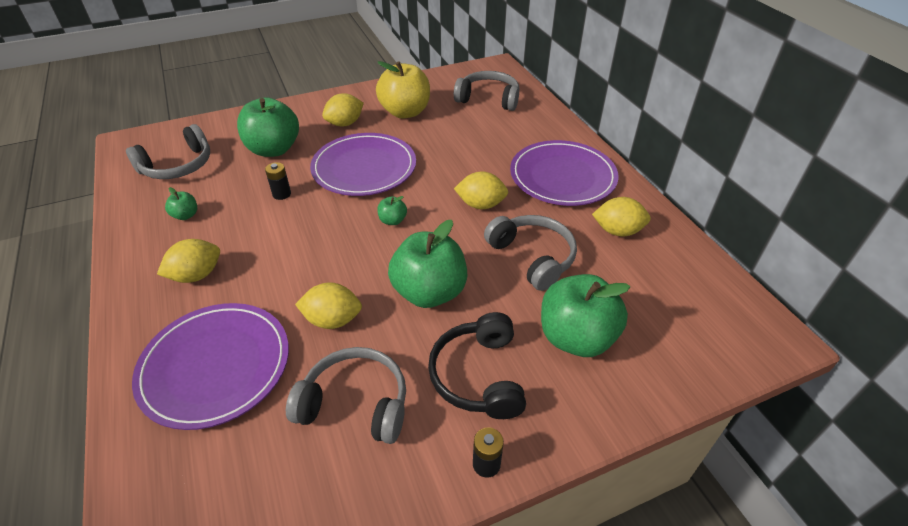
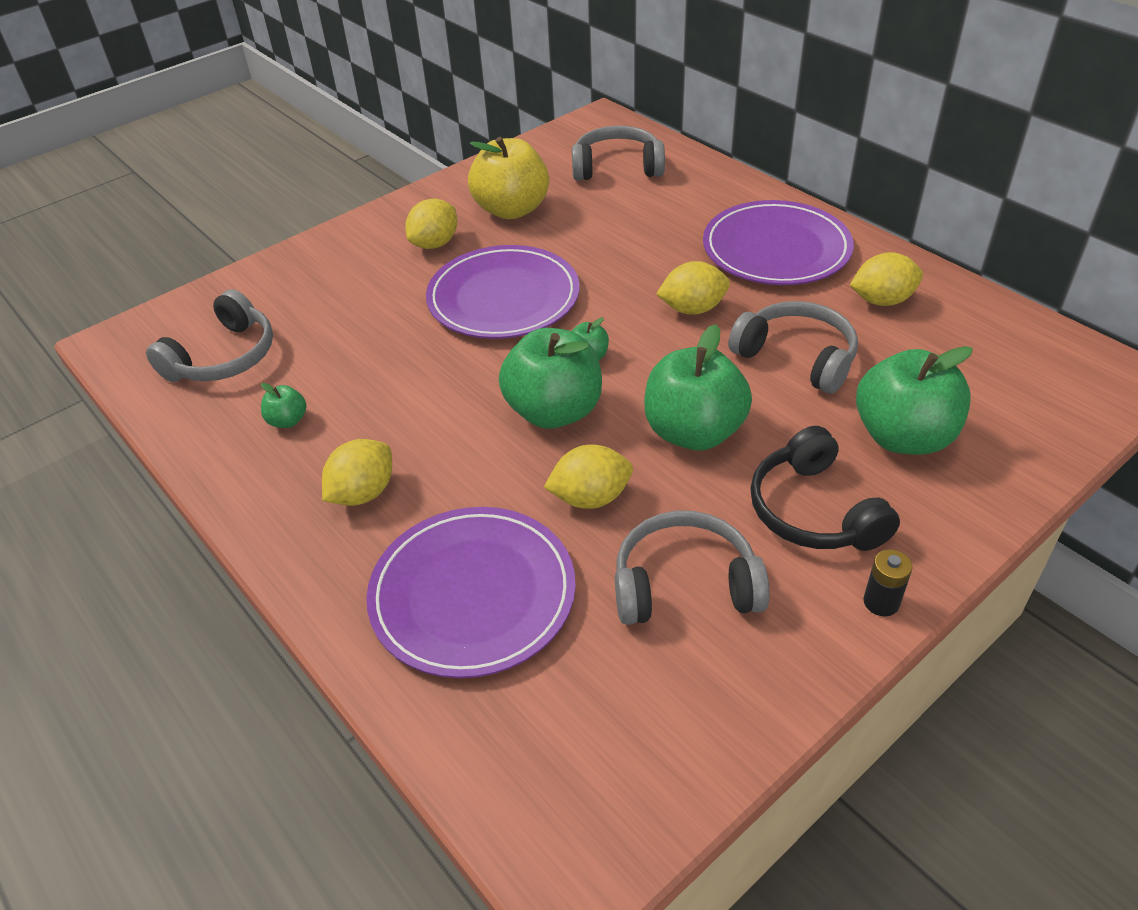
camera: 15 degrees left, 0 degrees up
green apple [237,97,299,157] -> green apple moved to [499,328,602,429]
black battery [265,162,291,200] -> none

